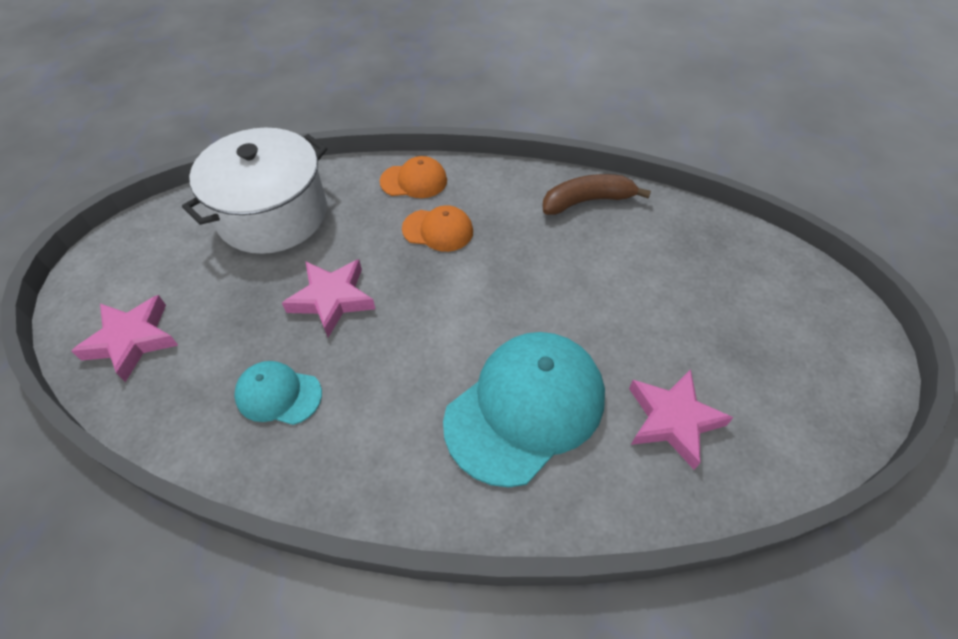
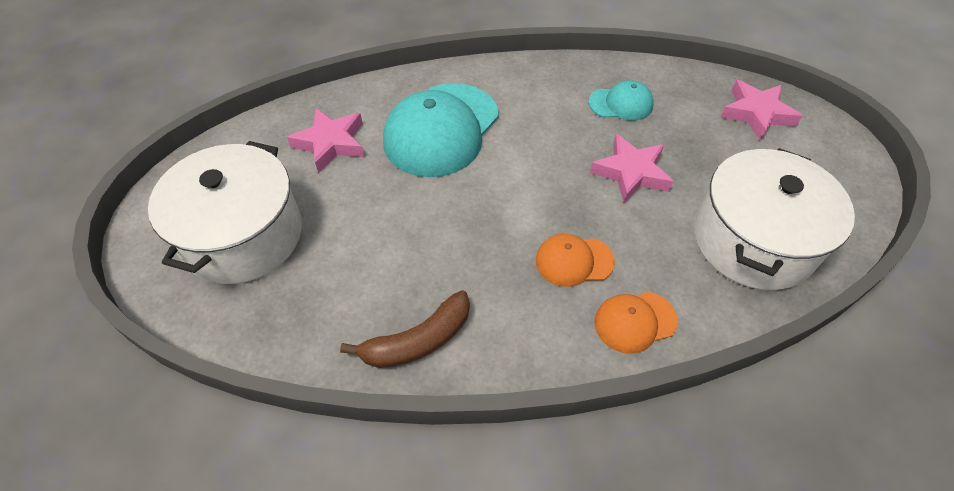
camera: 165 degrees right, 0 degrees up
none -> white pot [148,141,302,284]

